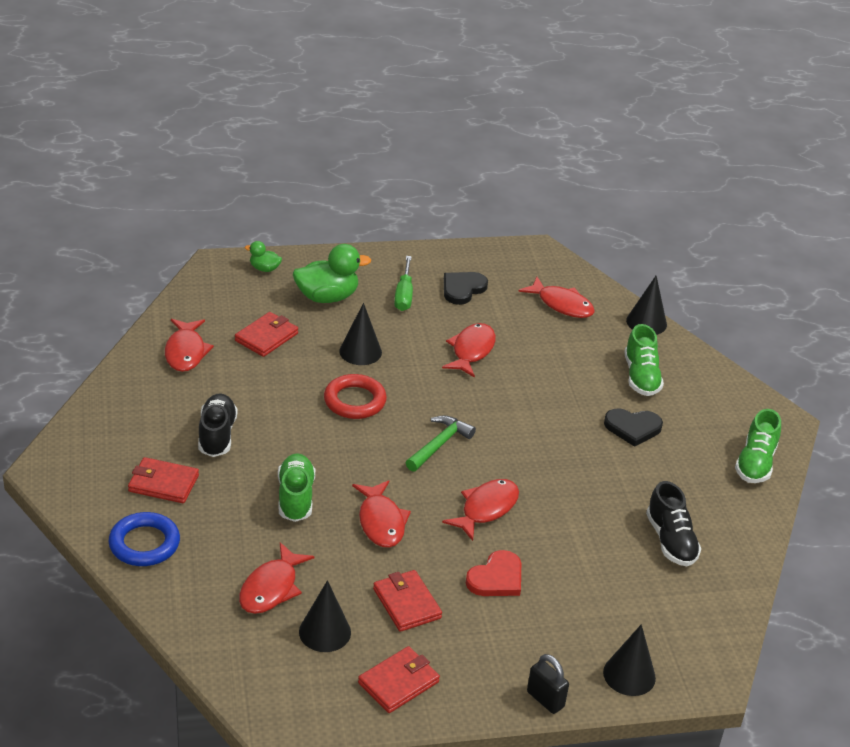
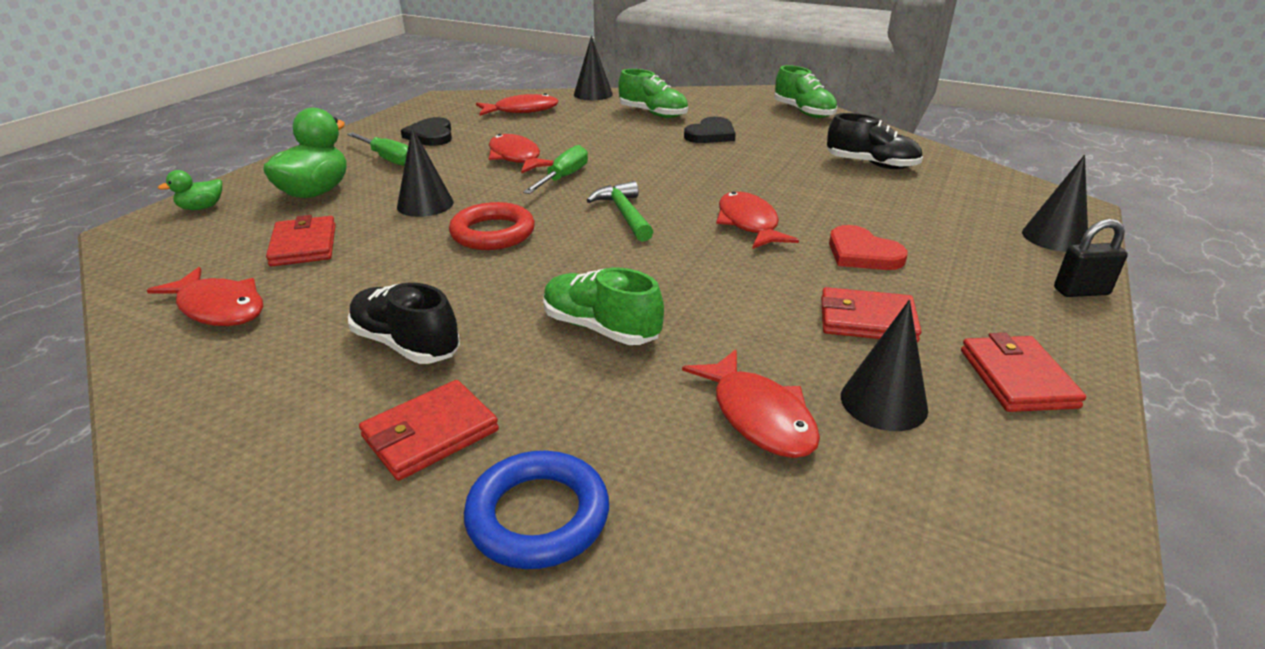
camera: 50 degrees left, 5 degrees down
red fish [352,480,411,548] -> none
red heart [466,550,521,596] -> red heart turned 150 degrees clockwise [829,225,908,270]
none -> green screwdriver [523,145,588,194]

